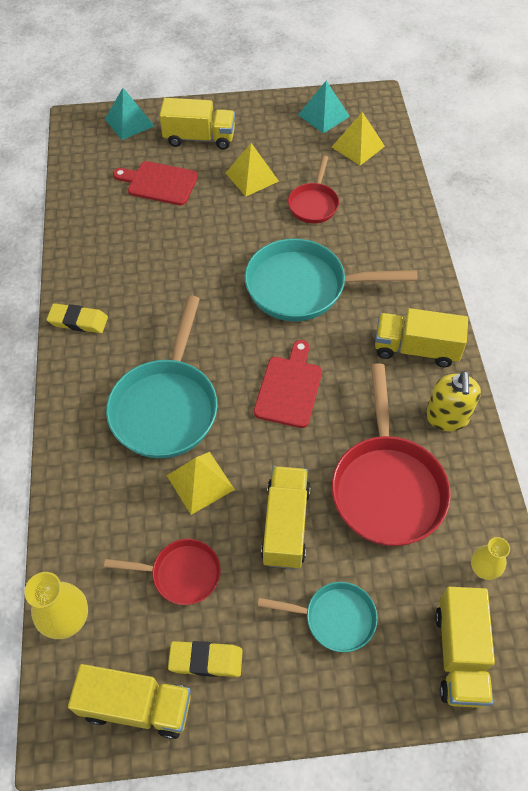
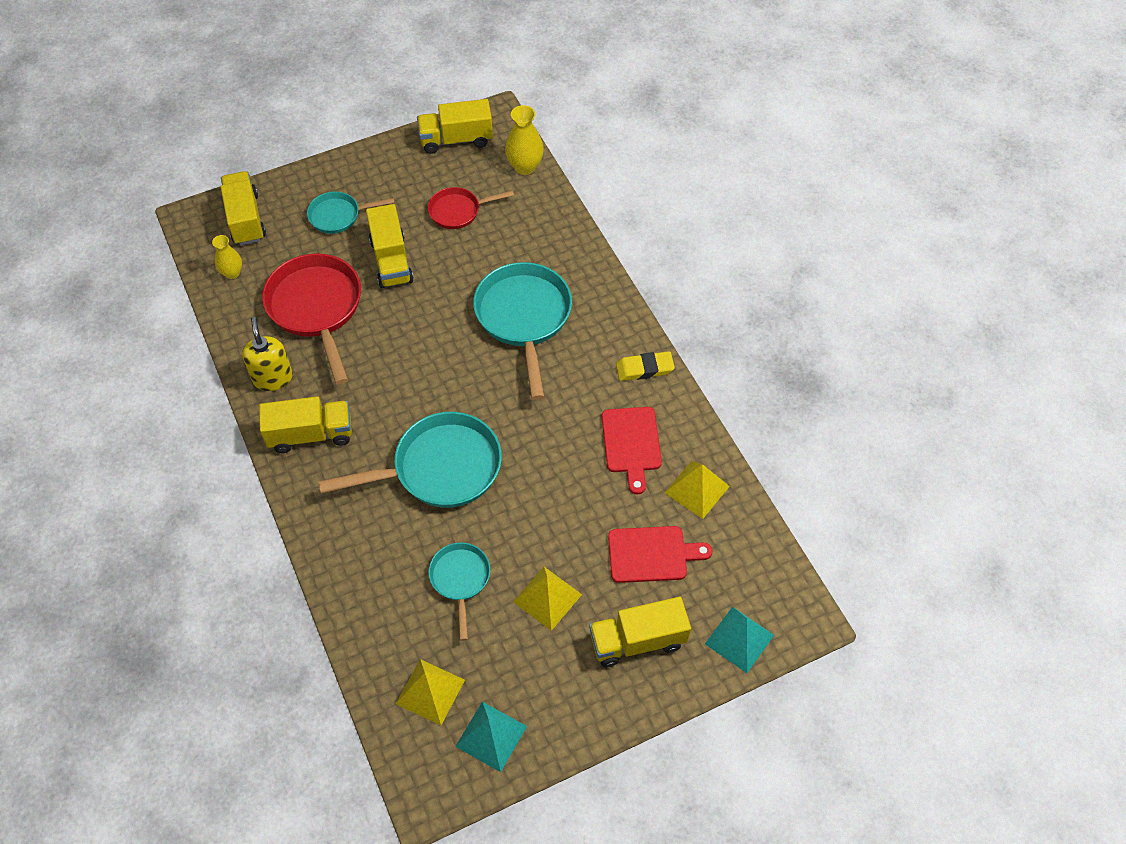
camera: 160 degrees right, 0 degrees up
yellow pyramid [167,452,235,515] -> yellow pyramid moved to [665,461,730,519]
yellow eraser [168,641,243,677] -> none
red cutting board [254,340,322,428] -> red cutting board moved to [602,407,662,495]
red pan [288,156,339,223] -> turquoise pan [428,543,490,641]

